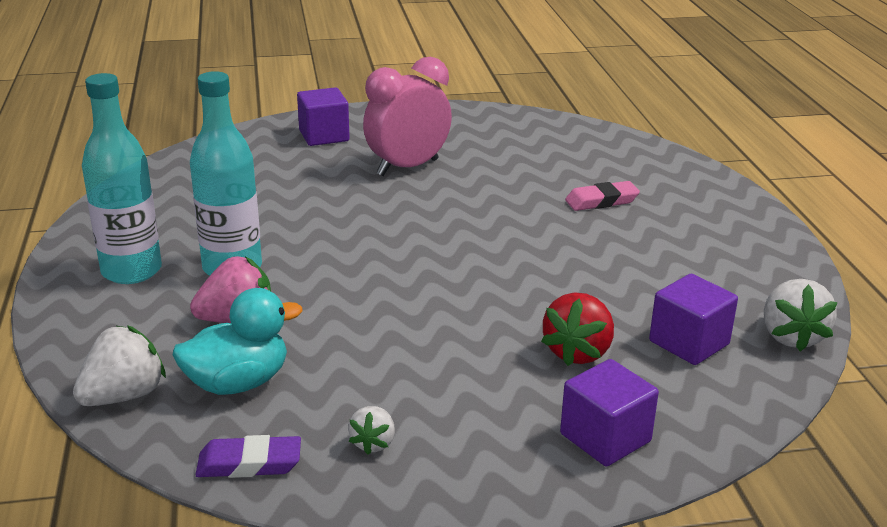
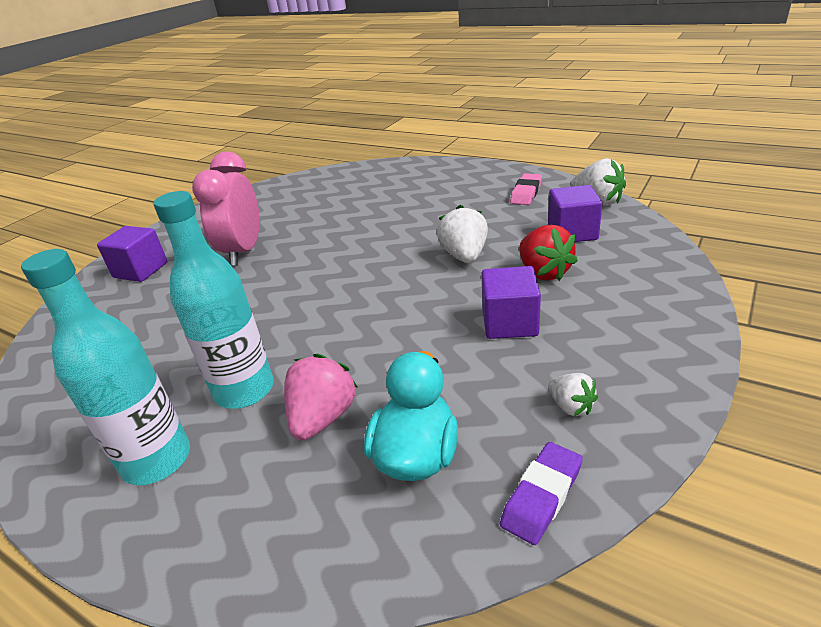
camera: 45 degrees left, 5 degrees up
white strawberry [73,325,166,406] -> white strawberry moved to [437,205,488,263]
purple cube [560,359,659,466] -> purple cube moved to [481,266,541,339]
pink eraser [565,181,640,211] -> pink eraser moved to [510,173,542,205]

